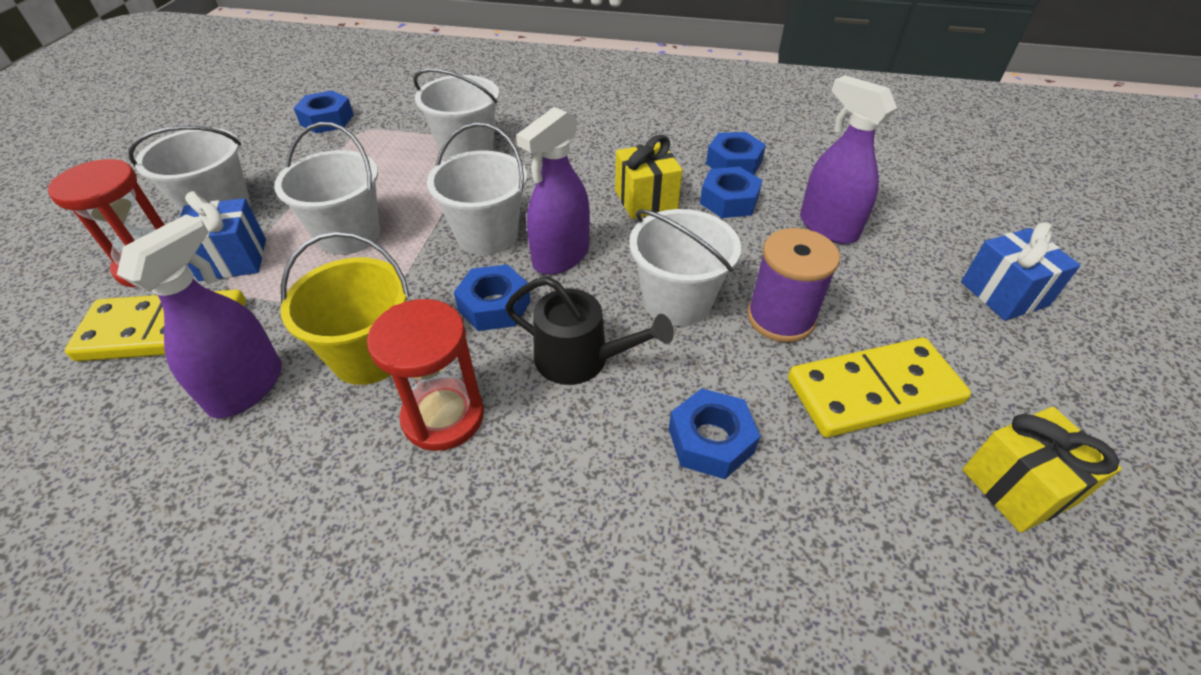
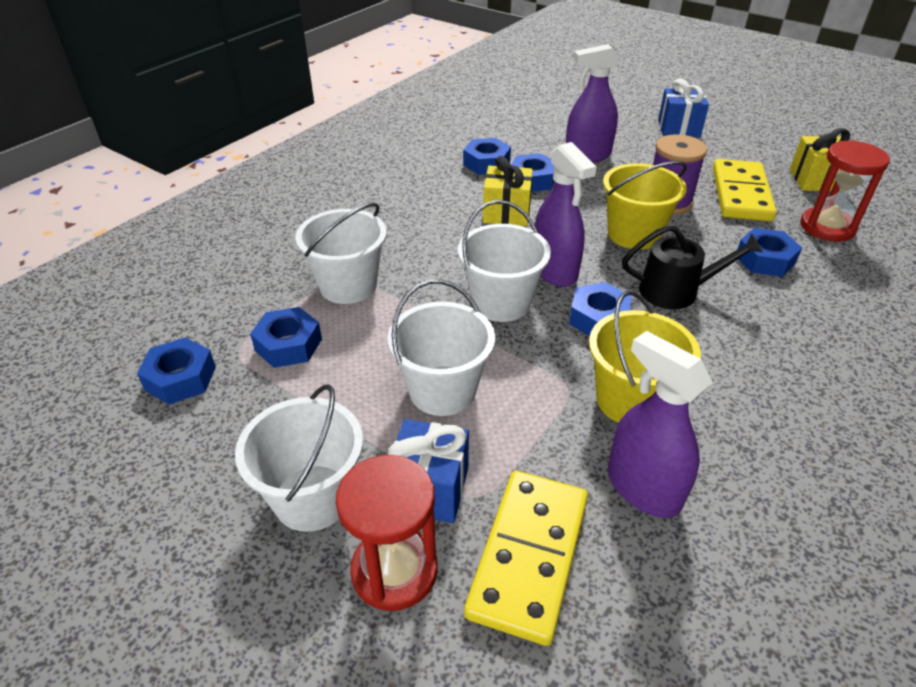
camera: 65 degrees left, 5 degrees down
red hourglass [367,299,484,451] -> red hourglass moved to [801,140,890,242]
black watering can [505,277,674,385] -> black watering can turned 45 degrees clockwise [622,225,763,309]
white bucket [629,209,741,326] -> yellow bucket [603,161,687,250]
none -> blue nut [250,307,322,368]

